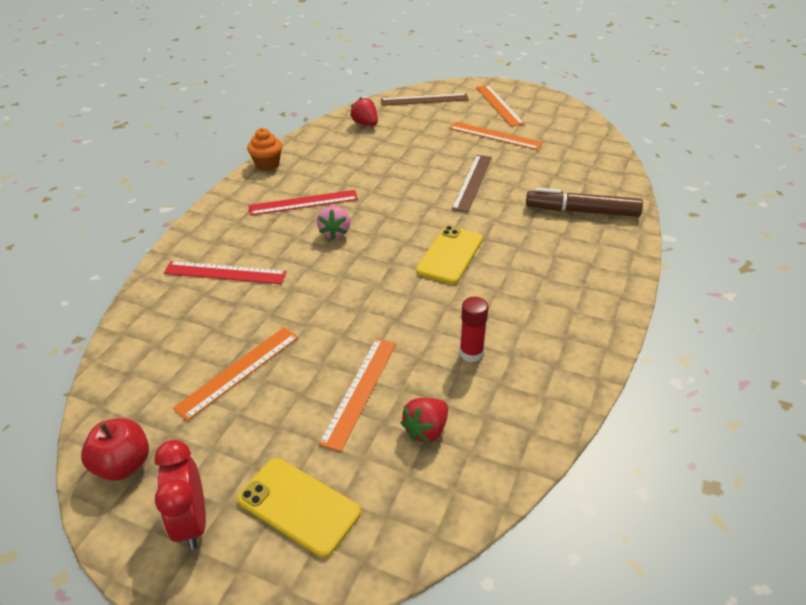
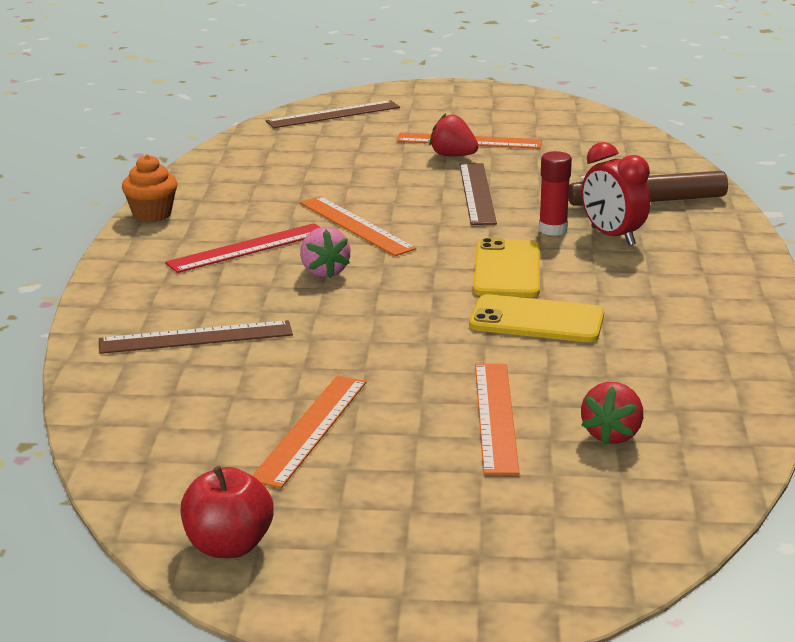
camera: 20 degrees left, 15 degrees down
red clock [155,440,206,550] -> red clock moved to [582,142,650,246]
red ruler [164,261,287,284] -> brown ruler [99,320,293,354]
yellow phone [237,458,361,558] -> yellow phone moved to [469,294,604,342]
red strawberry [350,97,378,126] -> red strawberry moved to [429,114,479,156]
red glue stick [459,297,489,362] -> red glue stick moved to [539,151,572,236]
orange ruler [476,85,524,126] -> orange ruler moved to [300,196,416,256]

